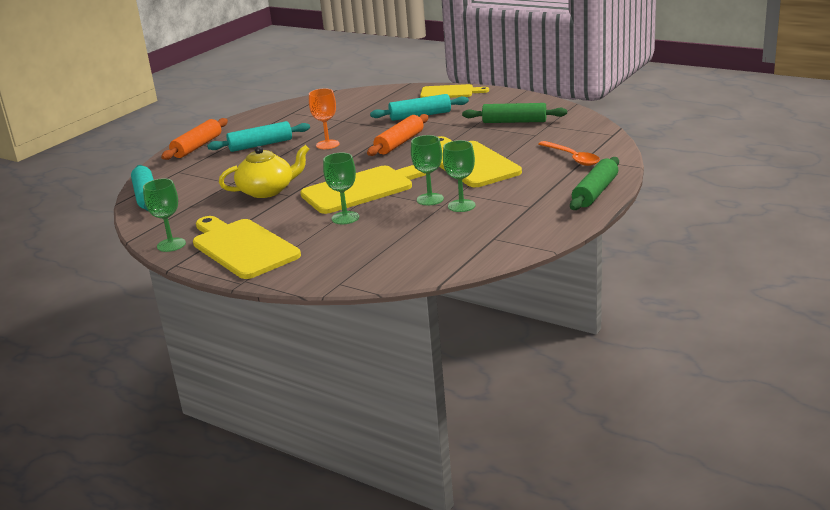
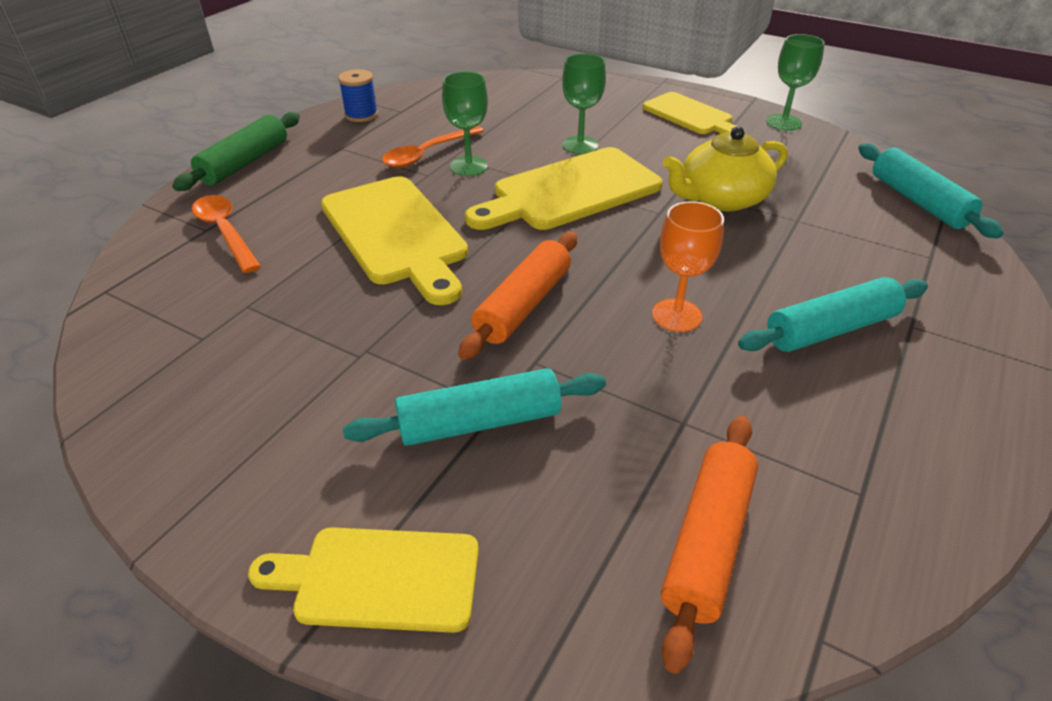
camera: 175 degrees right, 15 degrees up
orange rolling pin [161,118,228,160] -> orange rolling pin moved to [661,416,758,674]
yellow cutting board [193,216,301,279] -> yellow cutting board [643,92,745,134], size x0.63
green goblet [443,140,476,212] -> orange spoon [382,126,484,168]
green rolling pin [462,103,567,123] -> none
none -> blue spool [338,69,378,122]

